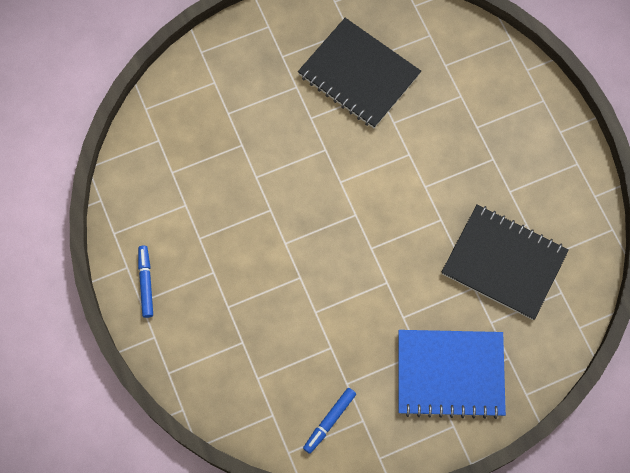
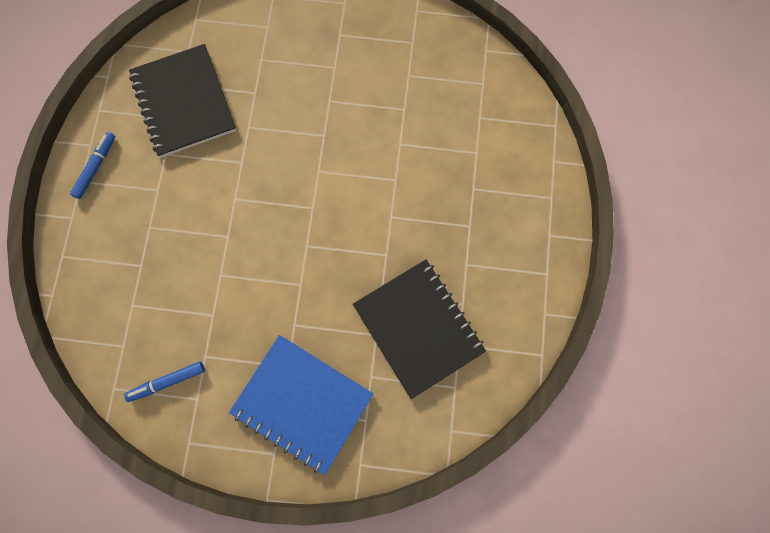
camera: 30 degrees right, 5 degrees up
black notebook [298,18,421,128] -> black notebook moved to [129,44,237,158]

